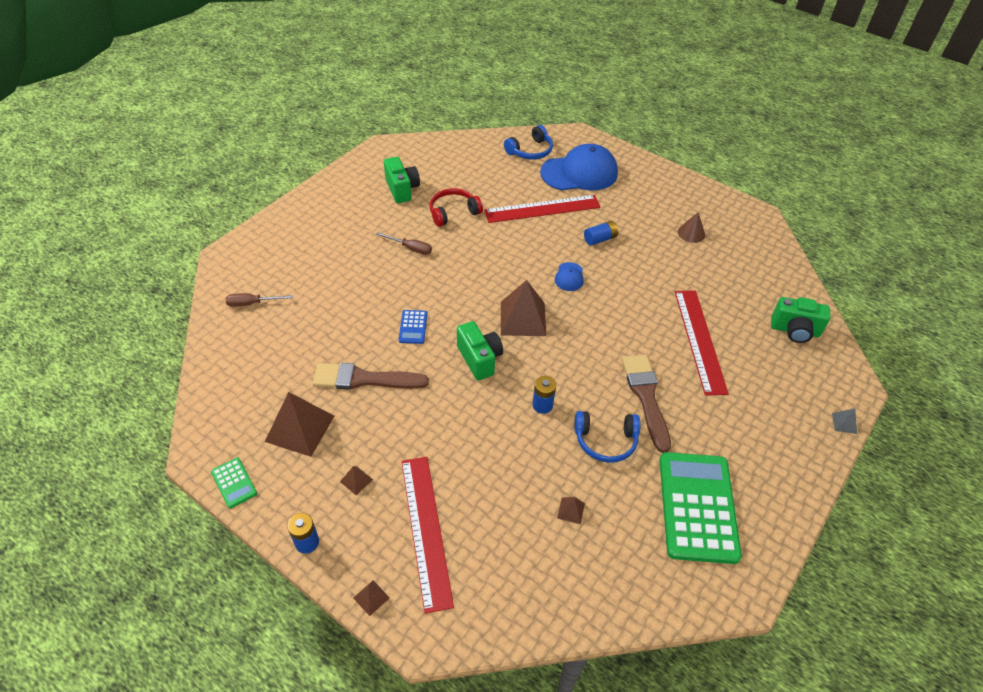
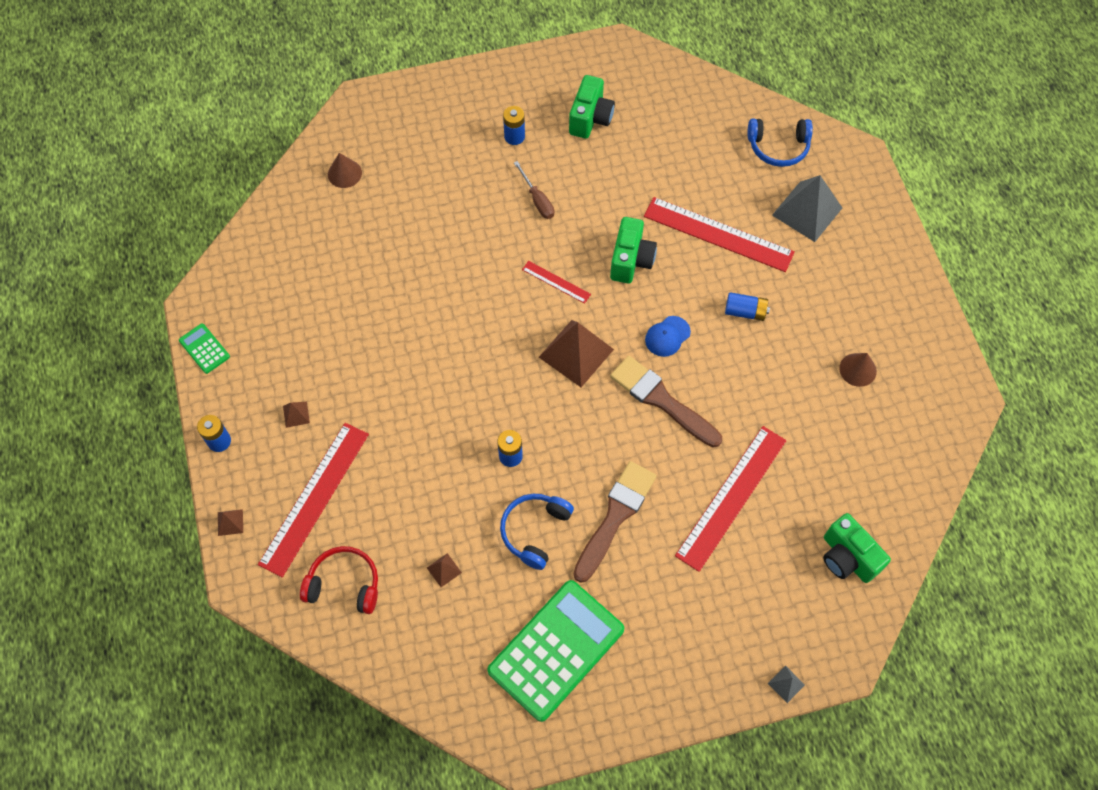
camera: 40 degrees right, 15 degrees up
green calculator [211,458,257,509] -> green calculator turned 135 degrees clockwise [179,323,230,374]
brown screwdriver [226,293,293,307] -> brown cone [328,153,362,188]
brown pyramid [265,392,334,457] -> none
brown brush [313,363,429,390] -> brown brush moved to [610,356,722,447]
blue calculator [399,310,428,344] -> none
red headphones [430,188,483,227] -> red headphones moved to [300,546,378,614]
green camera [457,321,503,381] -> green camera moved to [610,217,657,283]
blue cap [540,144,618,191] -> grey pyramid [772,175,842,242]
blue headphones [574,411,640,463] -> blue headphones turned 75 degrees clockwise [500,494,574,570]
none -> blue battery [503,106,525,145]
none -> red ruler [522,261,591,304]

